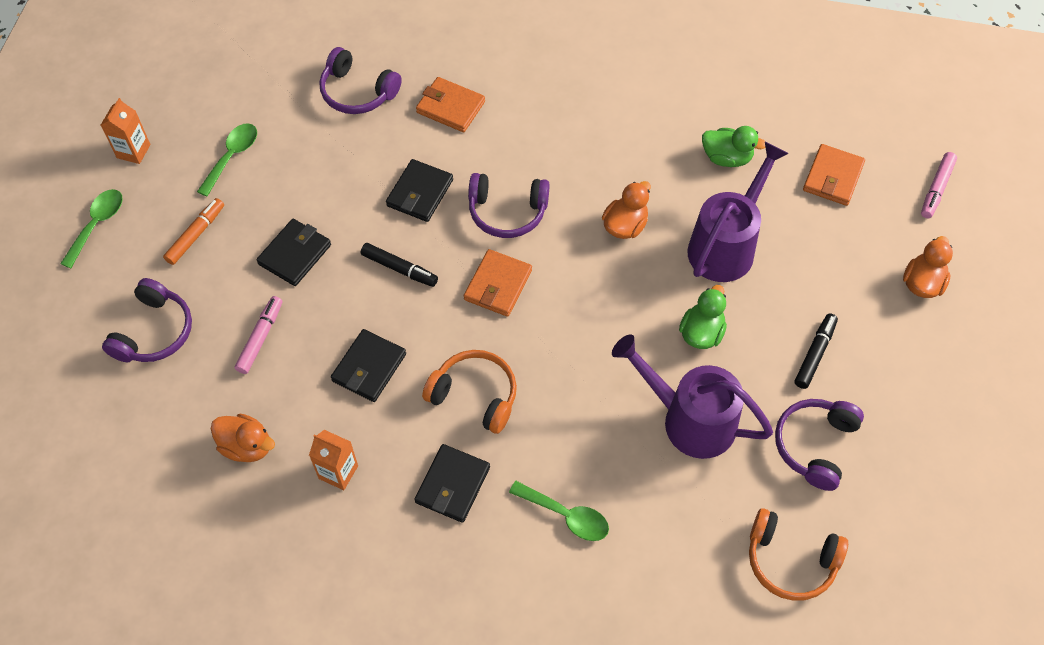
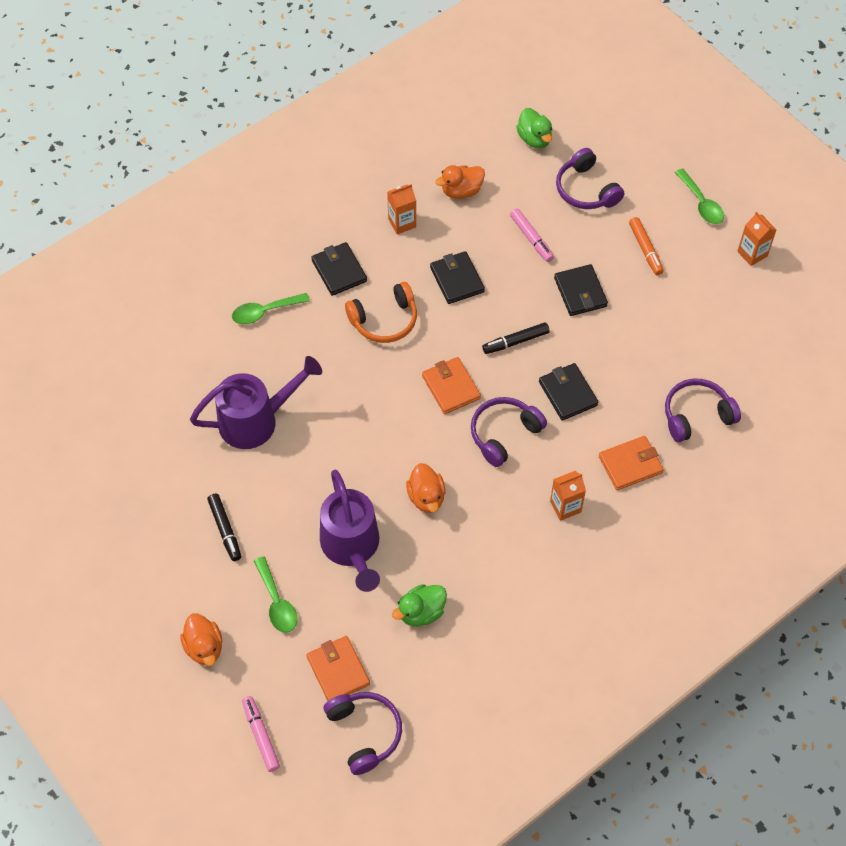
camera: 130 degrees right, 0 degrees up
green spoon [197,123,257,197] -> green spoon moved to [254,556,297,633]
green duck [679,285,727,349] -> green duck moved to [516,108,552,149]
orange headphones [749,508,848,601] -> none
purple headphones [775,399,864,491] -> purple headphones moved to [324,692,402,775]
none -> orange carton [550,471,586,521]

